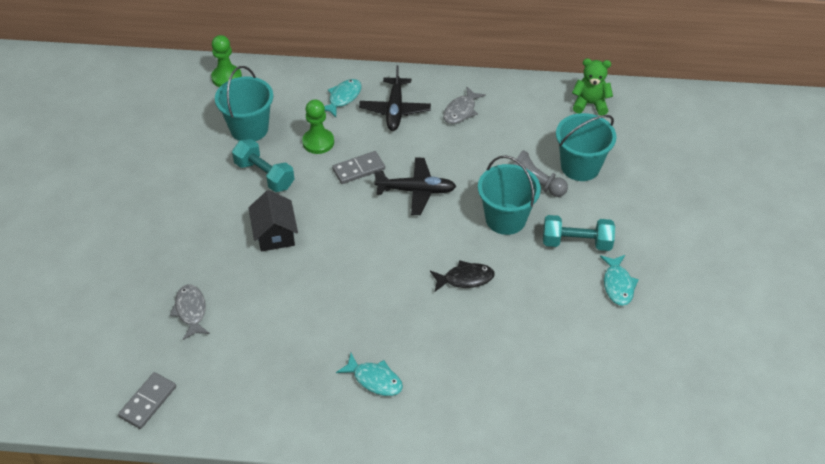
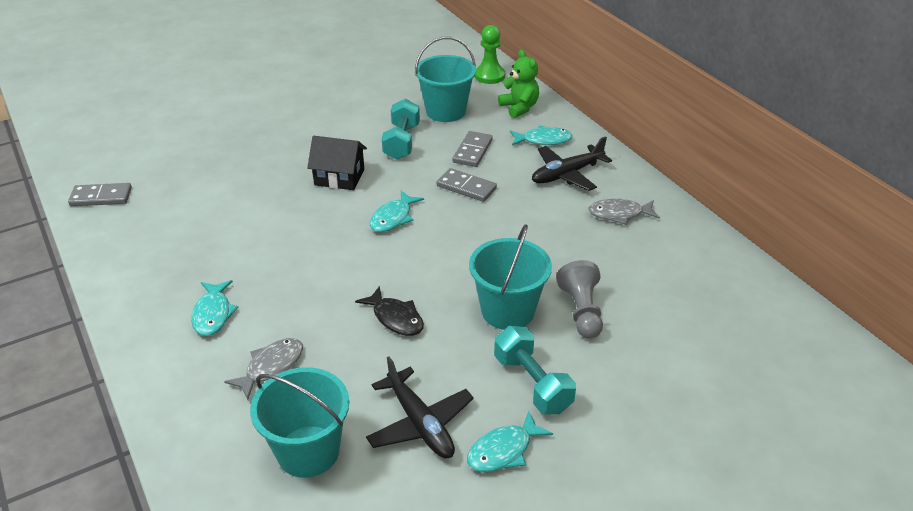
camera: 55 degrees right, 10 degrees down
grey fish [170,285,210,340] -> grey fish moved to [224,338,303,399]
black house [248,190,298,252] -> black house turned 60 degrees clockwise [307,136,367,190]
green pawn [302,100,334,154] -> grey domino [453,131,493,167]
black plane [374,157,456,215] -> black plane moved to [366,356,474,458]
turquoise bucket [556,113,616,181] -> turquoise bucket moved to [250,367,349,478]
green teddy bear [572,59,613,116] -> green teddy bear moved to [498,50,539,118]
none -> turquoise fish [369,190,424,232]

